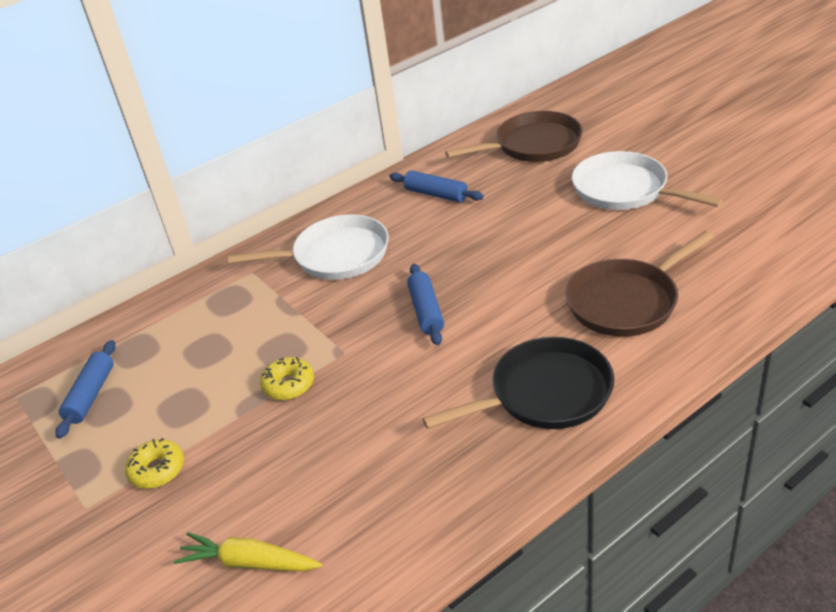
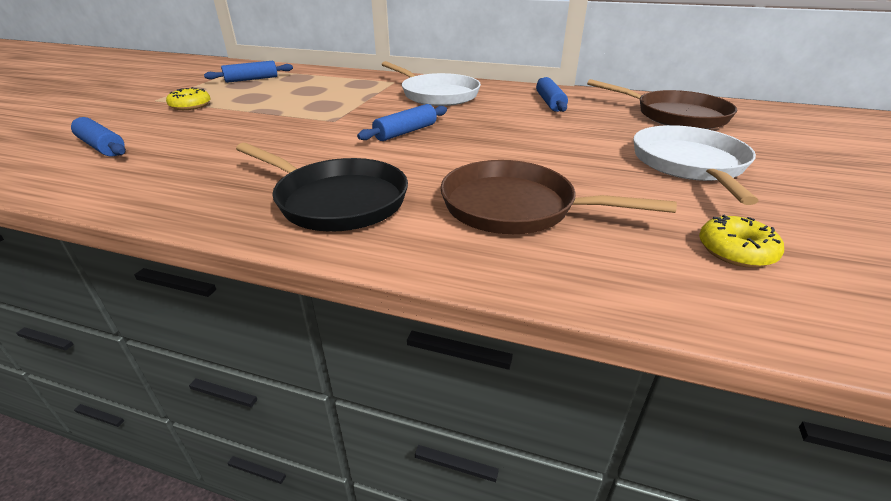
camera: 50 degrees right, 5 degrees down
yellow carrot [174,532,322,571] -> blue rolling pin [71,117,126,157]
yellow donut [260,357,314,400] -> yellow donut moved to [699,215,784,268]

